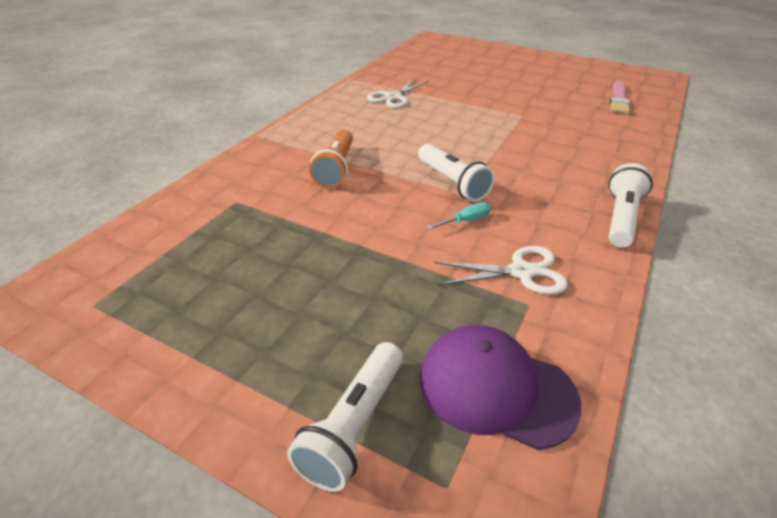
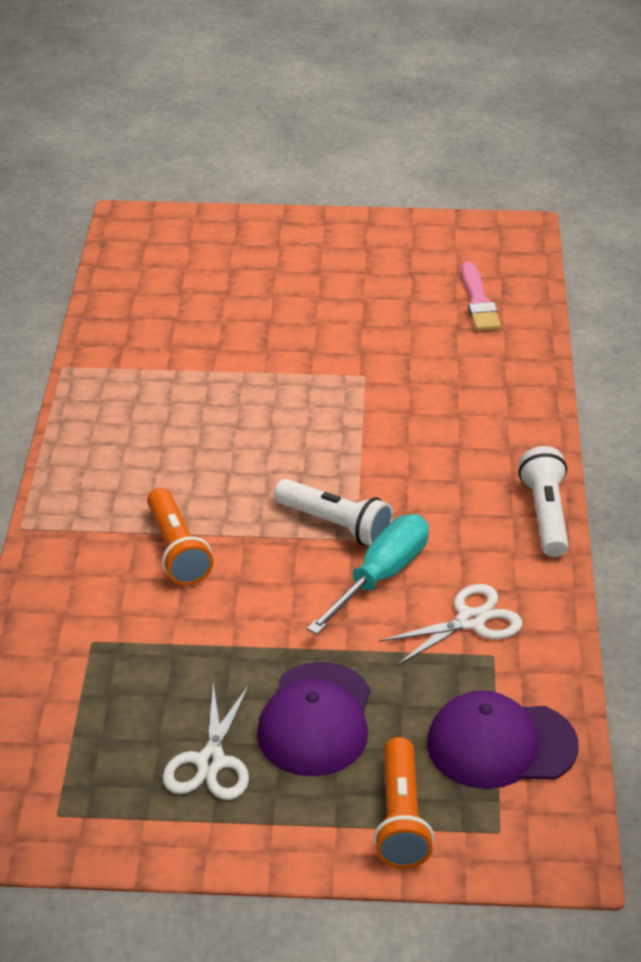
camera: 25 degrees left, 0 degrees up
white flashlight [287,342,403,492] -> orange flashlight [374,737,434,869]
white scissors [367,79,429,108] -> white scissors moved to [162,684,249,800]
turquoise screwdriver [427,202,491,229] -> turquoise screwdriver [307,514,429,635], size x2.12
none -> purple cap [257,662,370,776]

